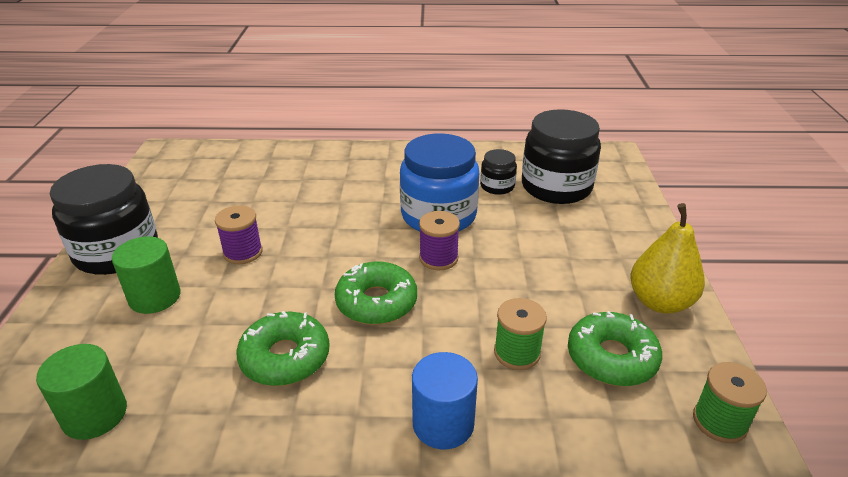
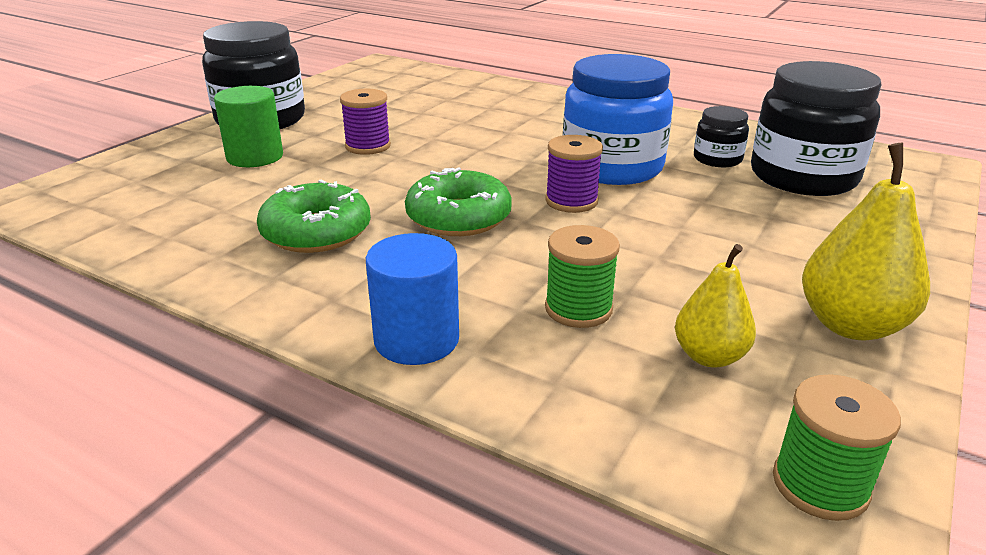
camera: 30 degrees right, 5 degrees down
green cylinder [36,344,127,440] -> none
green donut [568,311,662,386] -> yellow pear [675,244,756,368]

